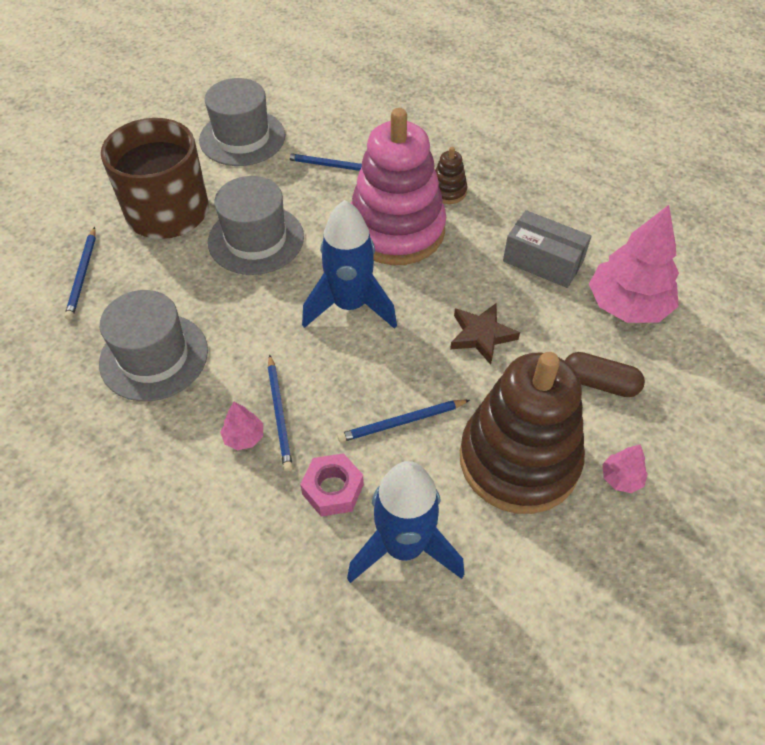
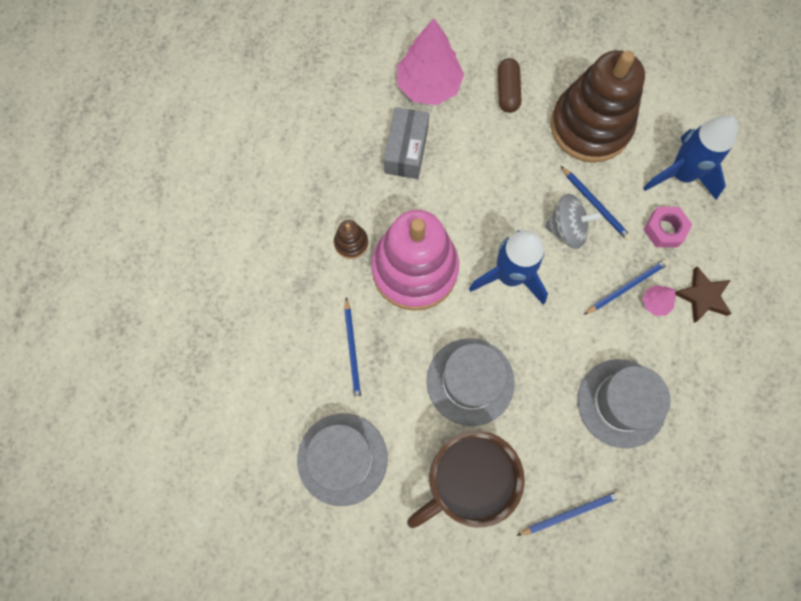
camera: 110 degrees left, 20 degrees up
brown star [450,304,520,365] -> brown star moved to [675,266,732,323]
pink tree [602,444,648,493] -> none
none -> grey spinning top [545,194,601,249]

